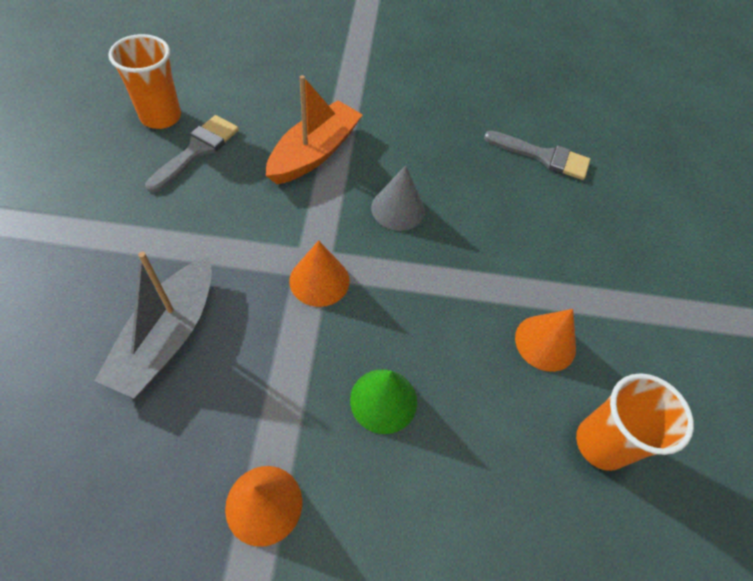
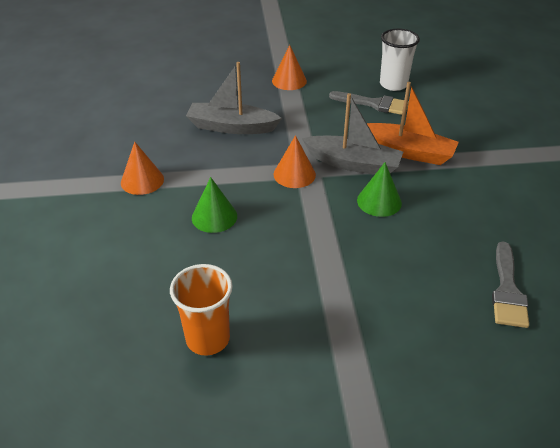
camera: 85 degrees right, 15 degrees down
orange cup [108,34,181,129] -> white cup [380,29,420,91]
grey cone [371,165,425,231] -> green cone [357,162,402,217]
orange cone [515,309,576,372] -> orange cone moved to [272,45,307,90]
none -> grey boat [302,93,403,175]

